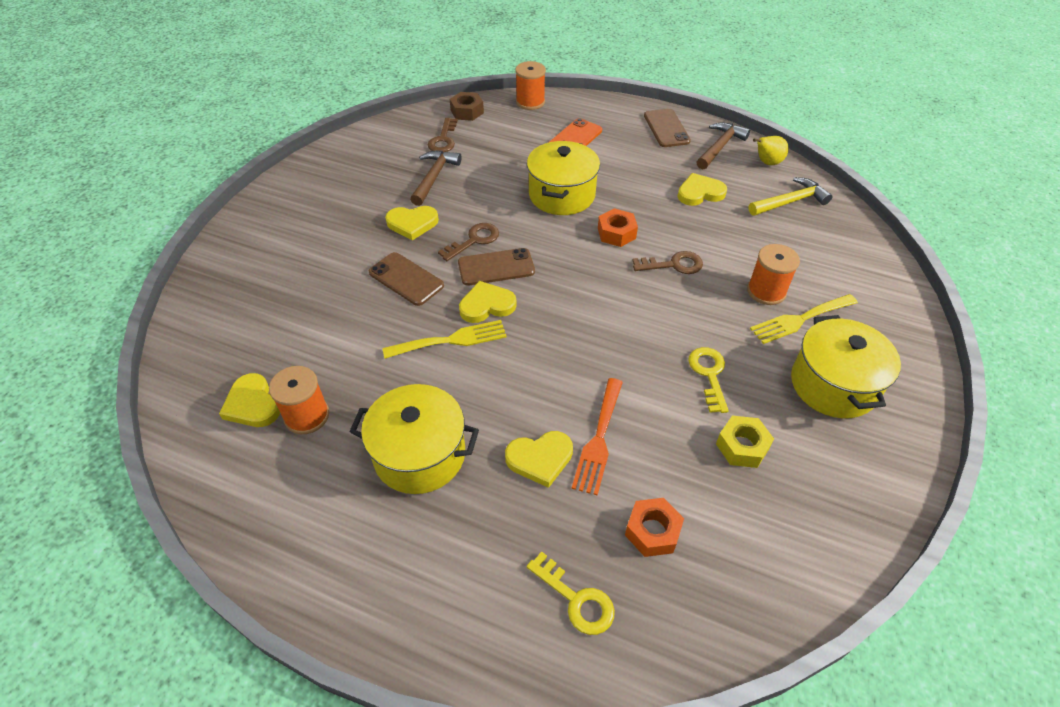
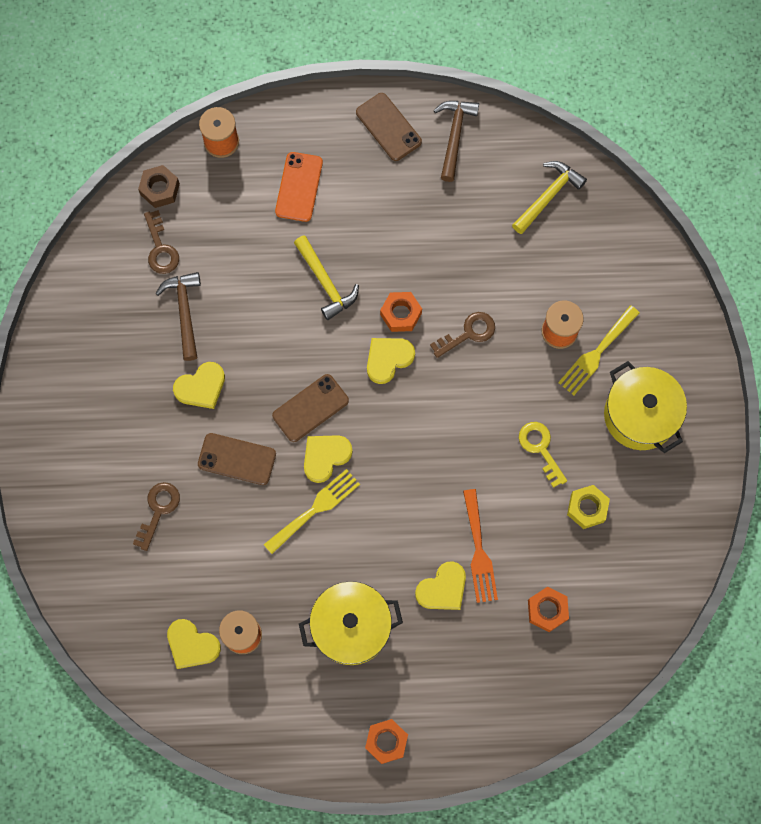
camera: 25 degrees left, 25 degrees up
brown key [438,223,499,261] -> brown key moved to [133,482,180,551]
yellow pot [527,141,600,215] -> yellow hammer [294,235,359,320]
yellow key [527,551,615,635] -> none
yellow heart [677,173,727,206] -> yellow heart moved to [367,338,415,384]
yellow pear [753,136,789,165] -> none
none -> orange nut [365,719,408,764]

